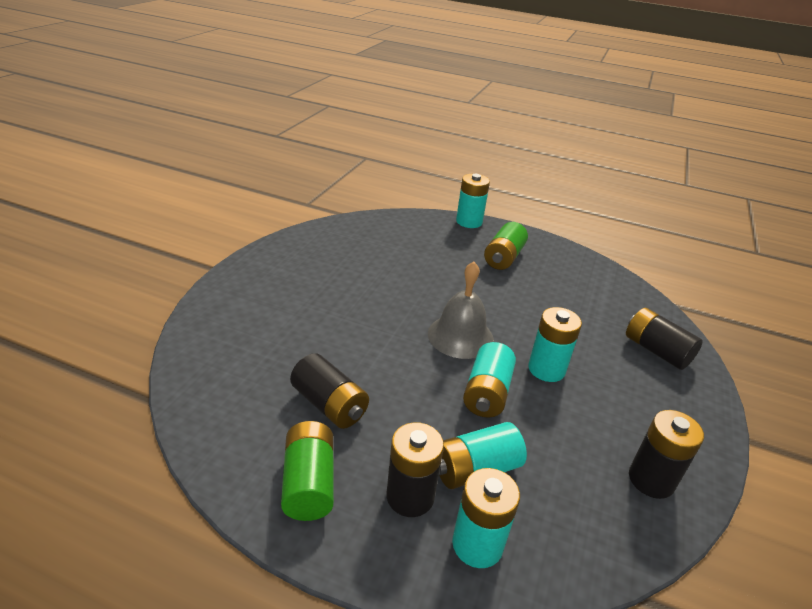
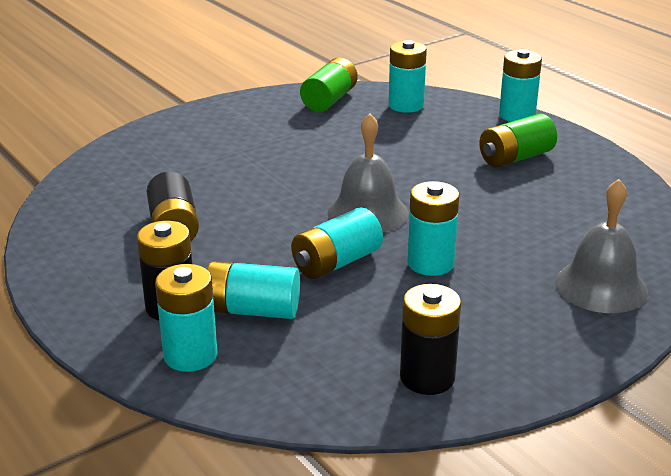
camera: 35 degrees right, 5 degrees down
green battery [281,421,334,521] -> green battery moved to [300,58,358,112]
black battery [626,308,703,370] -> grey bell [555,179,648,313]
none -> turquoise battery [388,40,427,113]

